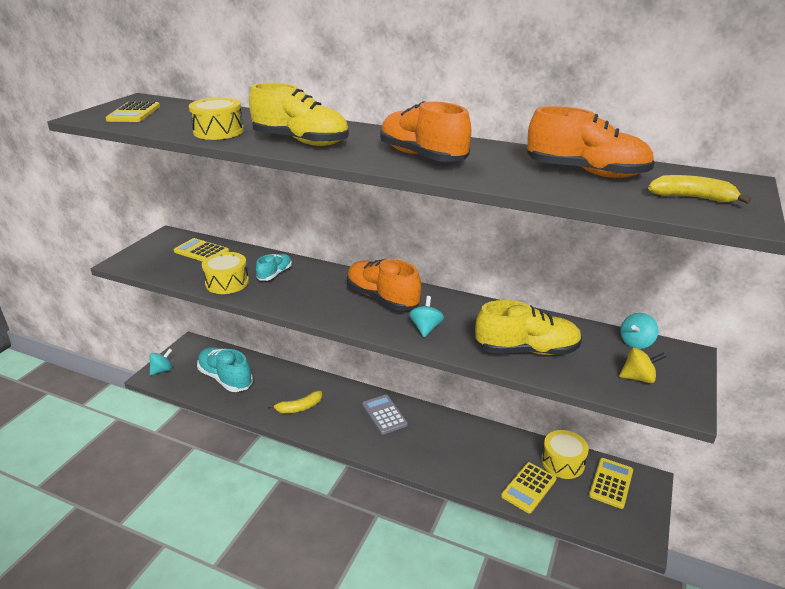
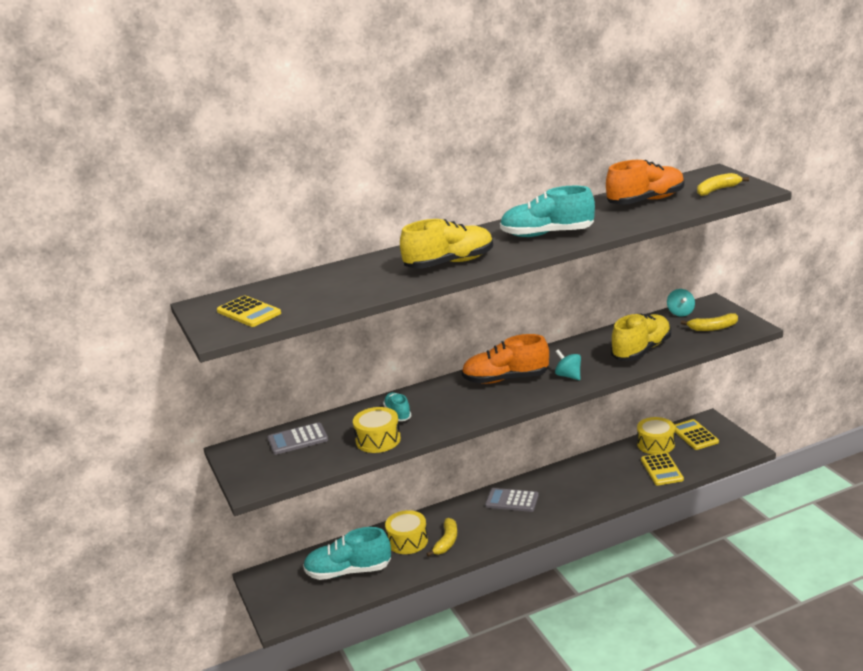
camera: 45 degrees left, 5 degrees down
turquoise spinning top [149,348,172,375] -> none
yellow calculator [174,238,229,262] -> grey calculator [268,422,328,455]
yellow drum [189,98,244,140] -> yellow drum moved to [385,510,428,554]
orange shoe [380,101,471,162] -> turquoise shoe [500,186,595,237]
yellow spinning top [619,348,666,383] -> yellow banana [681,313,738,331]

